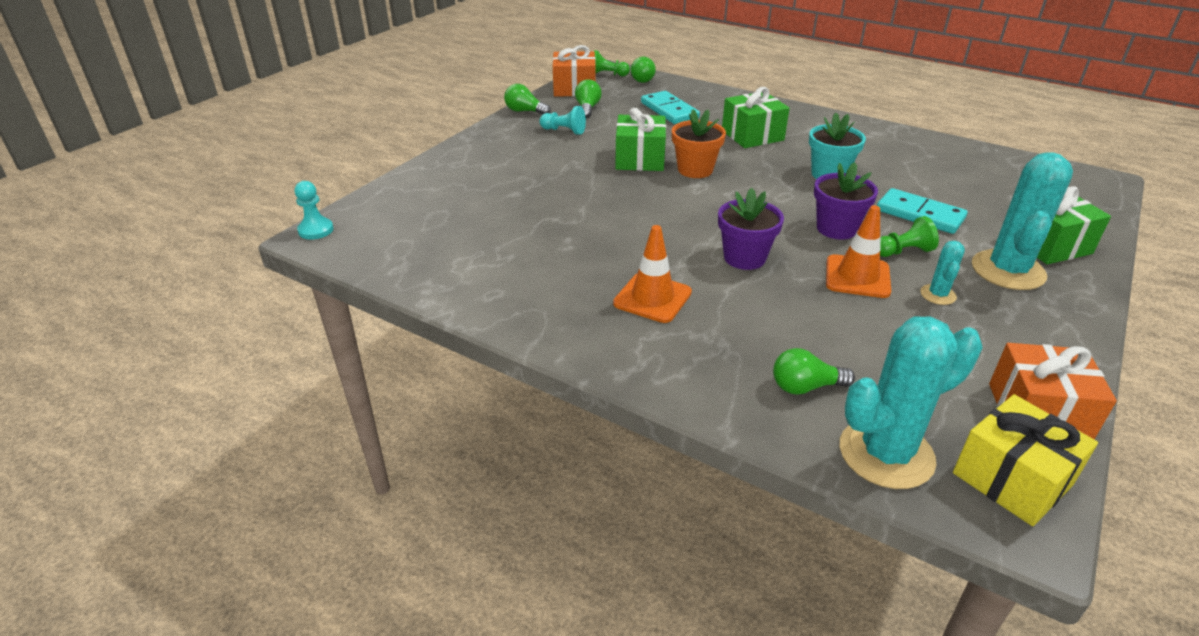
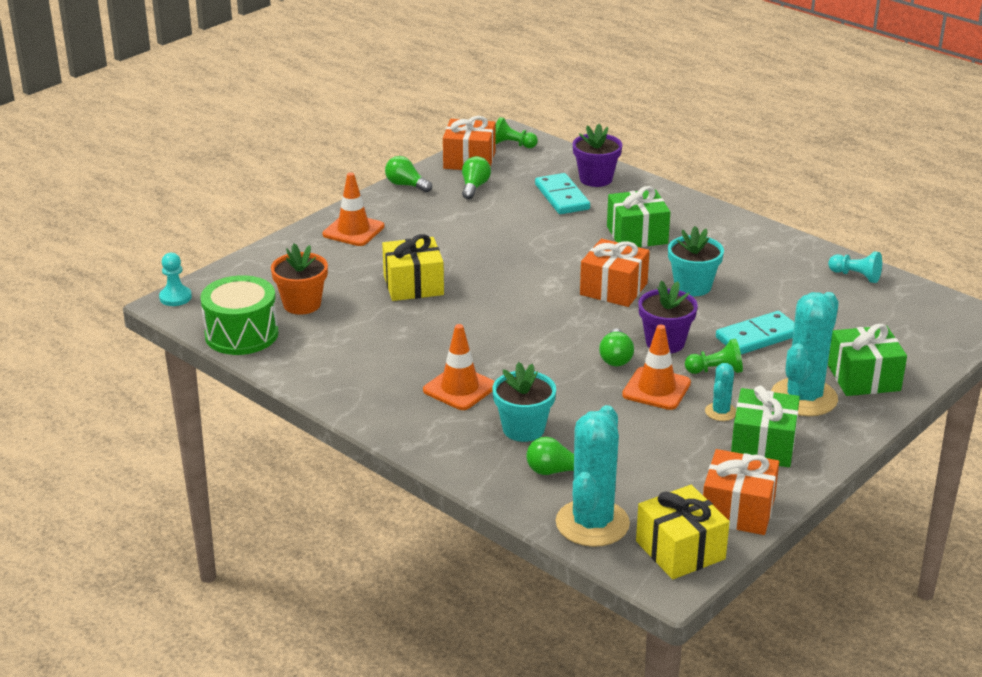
camera: 10 degrees right, 5 degrees down
turquoise pawn [539,106,586,135] -> turquoise pawn moved to [828,252,882,283]
green gift [615,108,666,171] -> green gift moved to [731,386,800,467]
green light bulb [631,57,656,83] -> green light bulb moved to [599,329,634,366]
orange flower pot [672,109,726,178] -> orange flower pot moved to [271,244,328,315]
purple flower pot [718,188,784,270] -> purple flower pot moved to [573,124,622,187]
turquoise cactus [840,316,983,489] -> turquoise cactus turned 60 degrees counterclockwise [556,405,630,547]
turquoise domino [877,188,968,234] -> turquoise domino turned 75 degrees counterclockwise [716,311,794,354]
none -> green drum [200,275,279,355]
none -> orange traffic cone [322,172,384,246]
none -> yellow gift [382,234,444,301]
none -> turquoise flower pot [492,362,556,442]
none -> orange gift [580,239,649,307]

